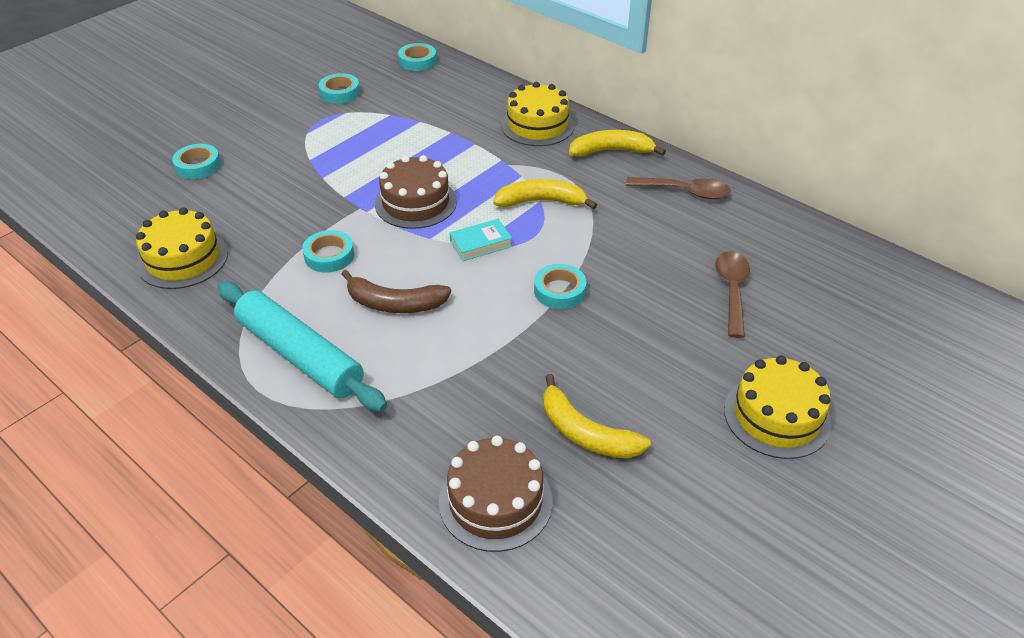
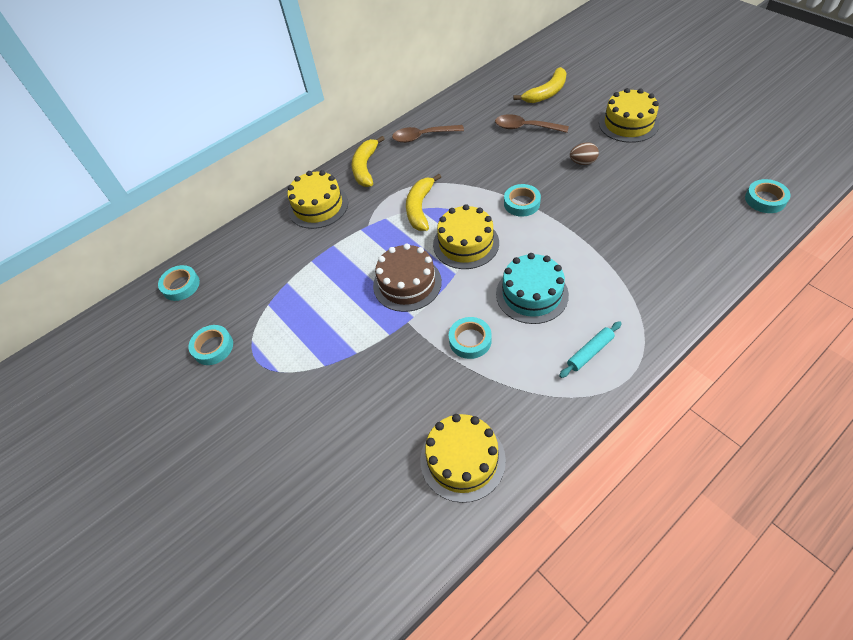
camera: 75 degrees left, 10 degrees up
turquoise tape [172,144,221,179] -> turquoise tape moved to [745,179,791,213]
turquoise rolling pin [217,281,387,412] -> turquoise rolling pin [559,321,622,378], size x0.45
brown banana [341,270,451,313] -> turquoise cake [496,253,569,324]
brown cake [439,436,552,552] -> none
turquoise book [450,219,512,261] -> yellow cake [433,204,499,269]
yellow banana [543,374,651,459] -> yellow banana moved to [513,67,567,103]
brown spoon [626,177,731,199] -> brown spoon turned 120 degrees counterclockwise [392,125,464,143]
none -> brown egg [570,142,599,165]

